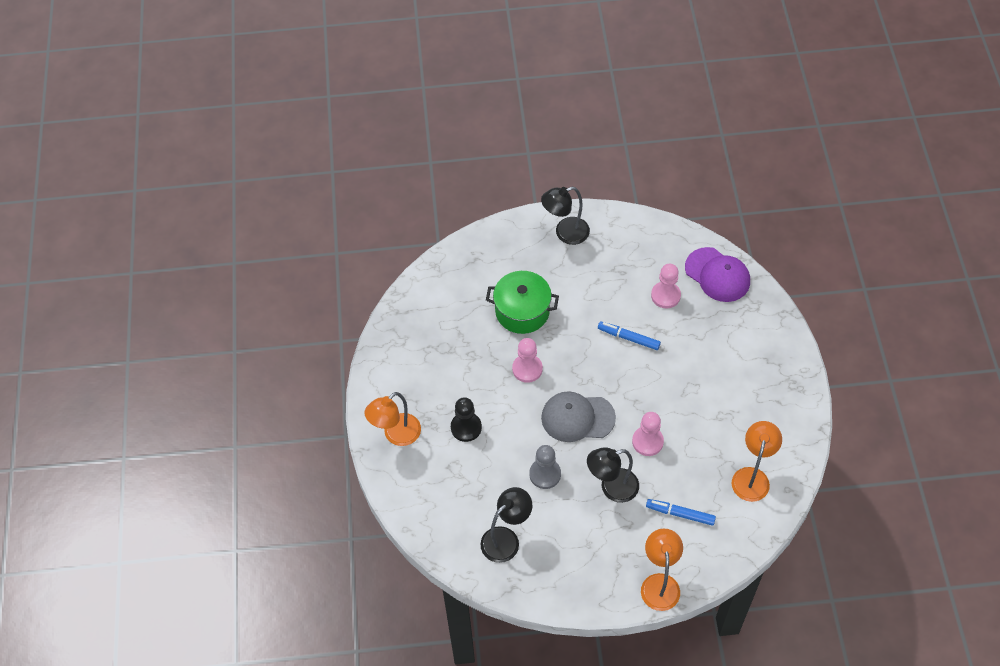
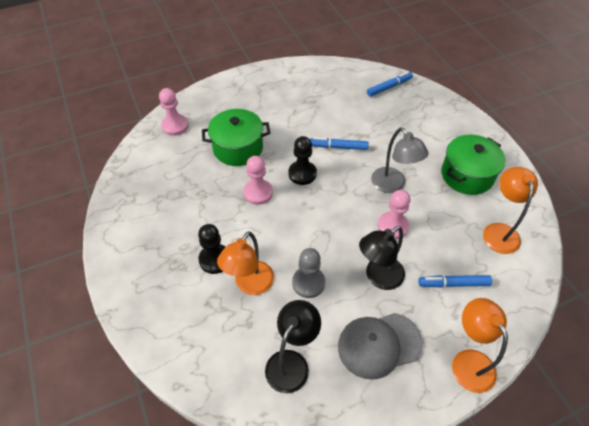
camera: 20 degrees left, 5 degrees down
orange lamp [365,392,421,446] -> orange lamp moved to [217,231,274,295]
black lamp [541,187,590,245] -> none
grey cap [541,391,616,442] -> grey cap moved to [338,313,422,380]
pink pawn [651,264,681,309] -> pink pawn moved to [159,88,189,136]
purple cap [685,247,750,302] -> blue marker [367,71,413,96]
none -> black pawn [288,136,317,185]
none -> grey lamp [371,128,429,193]
none -> green pot [441,135,506,195]

